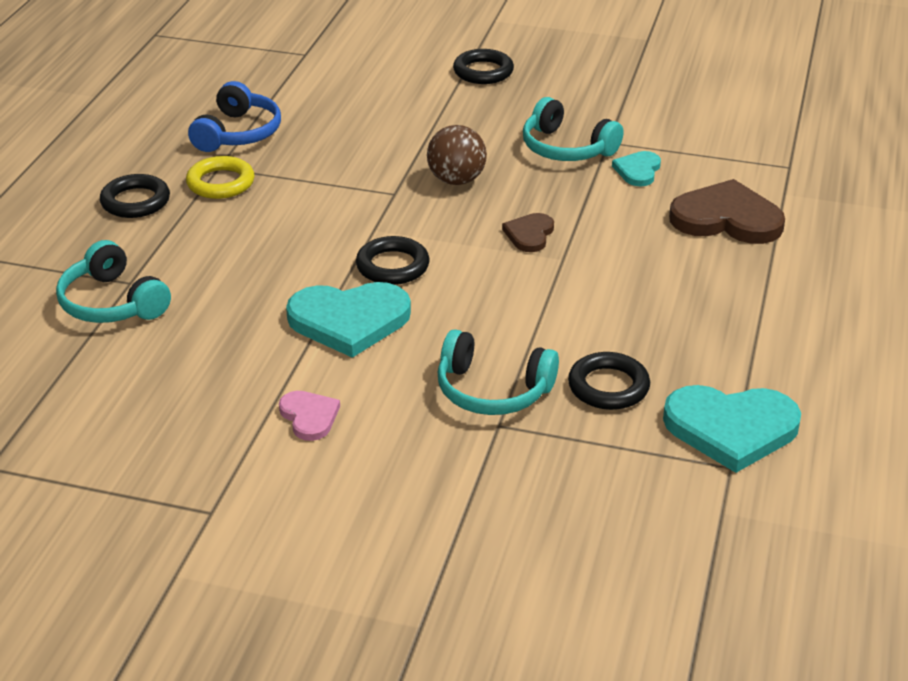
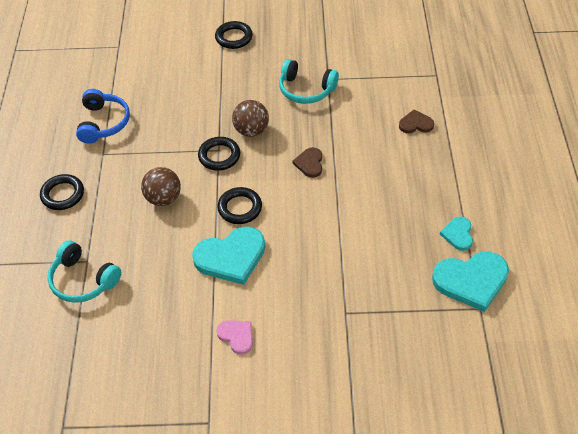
camera: 15 degrees left, 15 degrees up
yellow ring [186,156,254,199] -> none
turquoise headphones [438,329,559,415] -> none
black ring [568,352,650,410] -> black ring moved to [198,137,240,171]
turquoise heart [612,151,661,186] -> turquoise heart moved to [440,217,473,251]
brown heart [669,179,785,244] -> brown heart [399,110,434,133], size x0.53
none -> brown ball [141,167,181,206]

